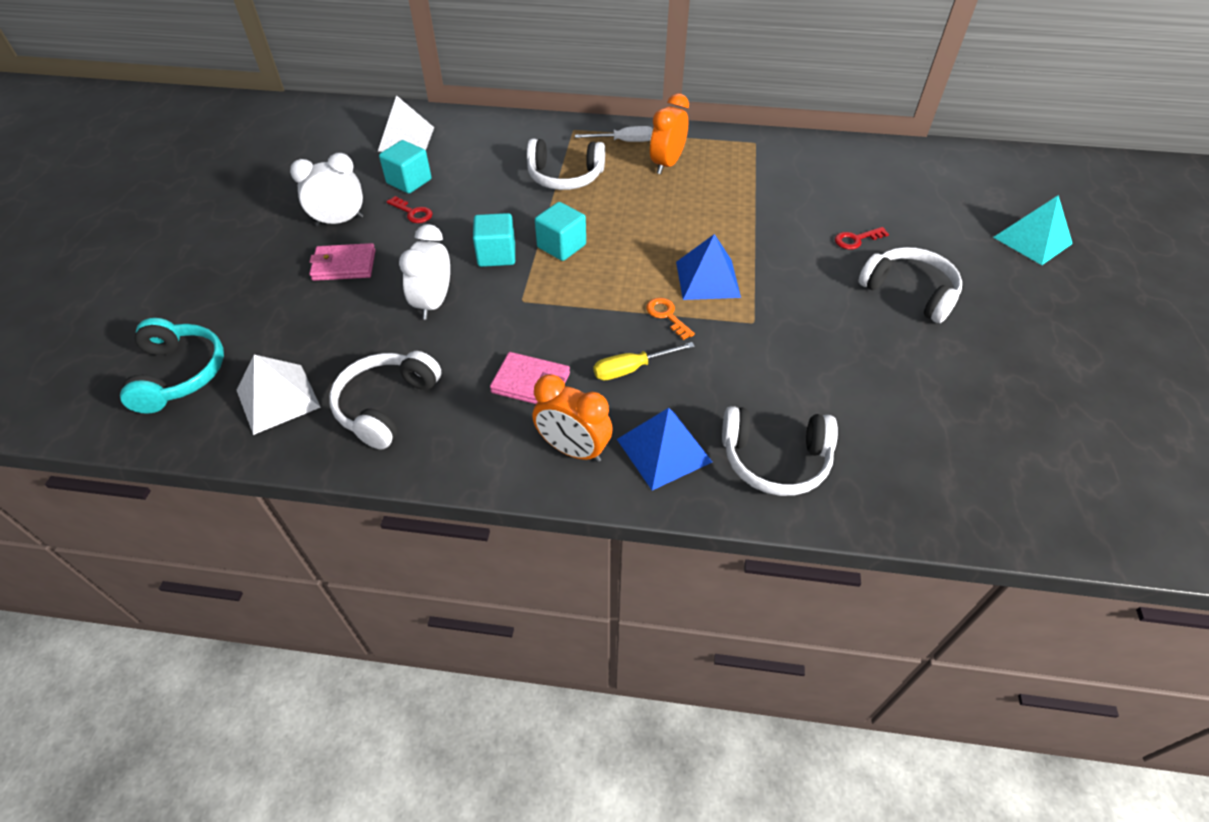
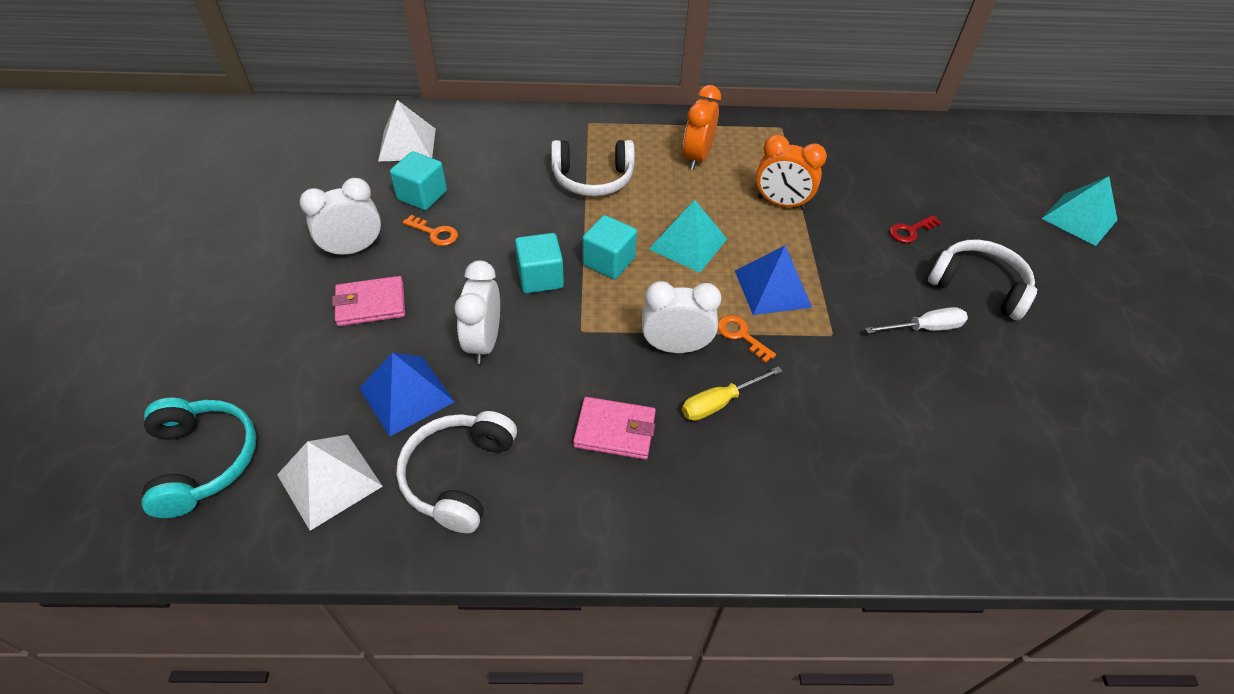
camera: 10 degrees left, 0 degrees up
red key [386,196,432,223] -> orange key [403,215,458,246]
orange clock [533,374,613,462] -> orange clock moved to [756,135,827,210]
white screwdriver [575,126,653,142] -> white screwdriver moved to [865,307,968,333]
blue pyramid [617,408,712,490] -> blue pyramid moved to [359,353,455,437]
white headphones [722,406,838,496] -> none
none -> white clock [642,281,722,353]
none -> turquoise pyramid [649,200,727,273]

